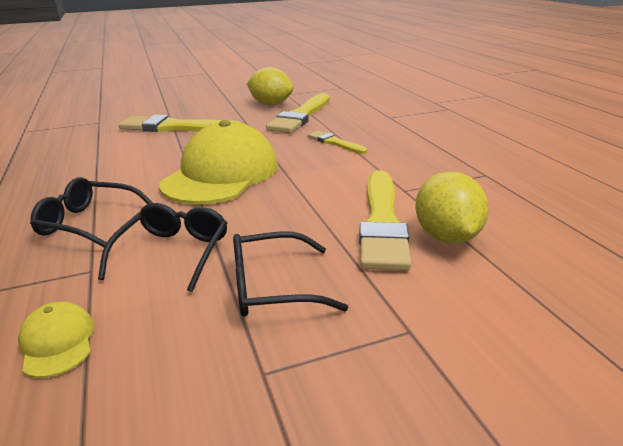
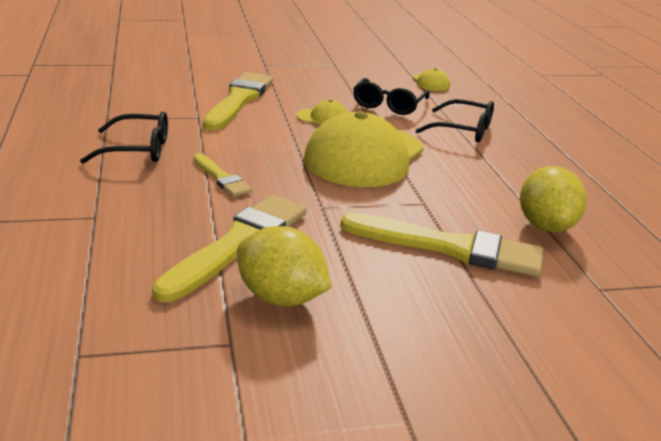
camera: 175 degrees left, 0 degrees up
black glasses [233,231,348,316] -> black glasses moved to [80,112,168,164]
yellow lemon [415,172,489,243] -> yellow lemon moved to [520,166,587,232]
none -> yellow cap [296,100,347,125]

